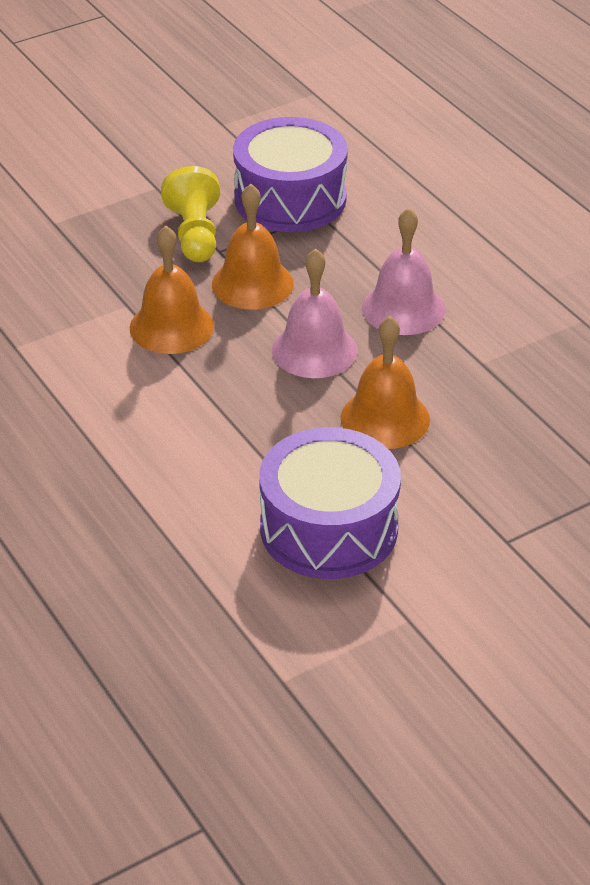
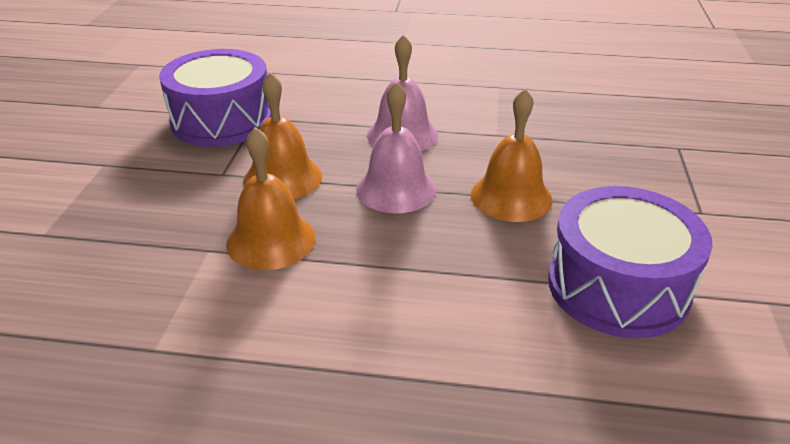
camera: 50 degrees left, 5 degrees down
yellow pawn [161,166,220,262] -> none

